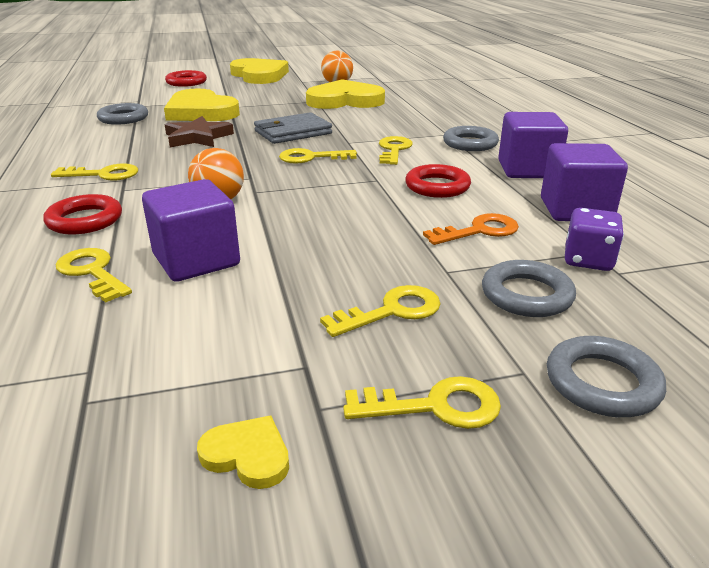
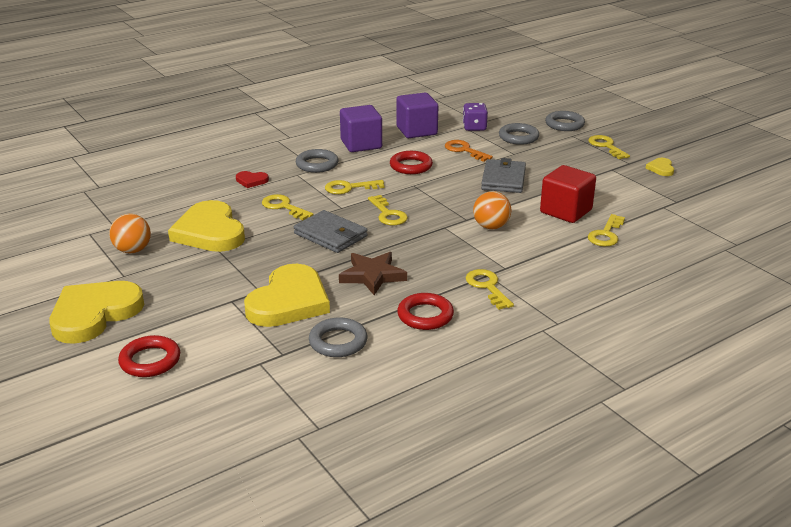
camera: 110 degrees left, 0 degrees up
red ring [43,194,122,234] -> red ring moved to [397,293,454,330]
purple cube [142,179,240,282] -> red cube [540,165,596,223]
yellow key [320,285,441,337] -> yellow key moved to [262,194,313,220]
none -> red heart [236,171,269,188]
none -> grey wallet [481,158,526,193]

